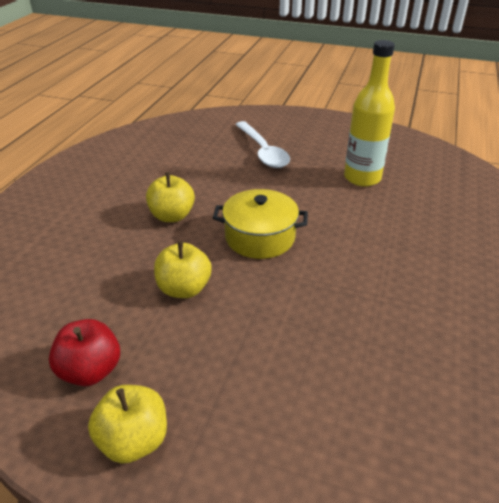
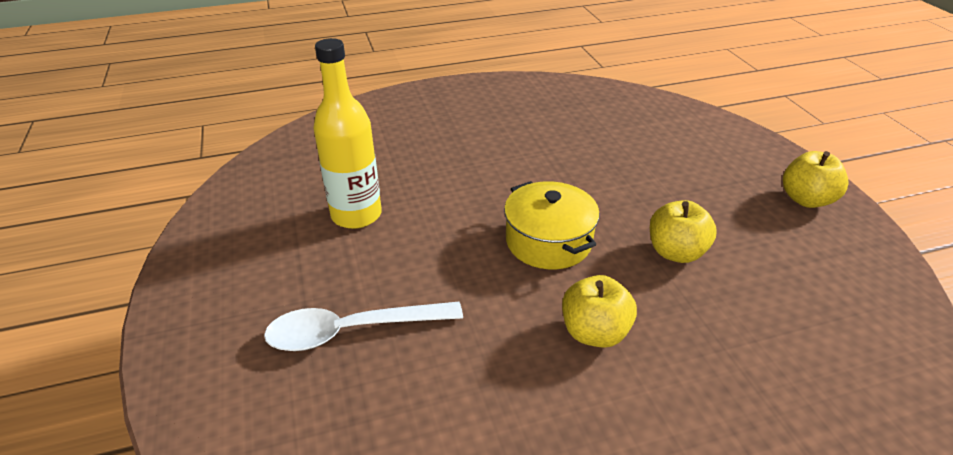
camera: 125 degrees left, 0 degrees up
red apple [49,319,120,386] -> none
white spoon [235,121,290,168] -> white spoon turned 135 degrees counterclockwise [264,302,463,351]

